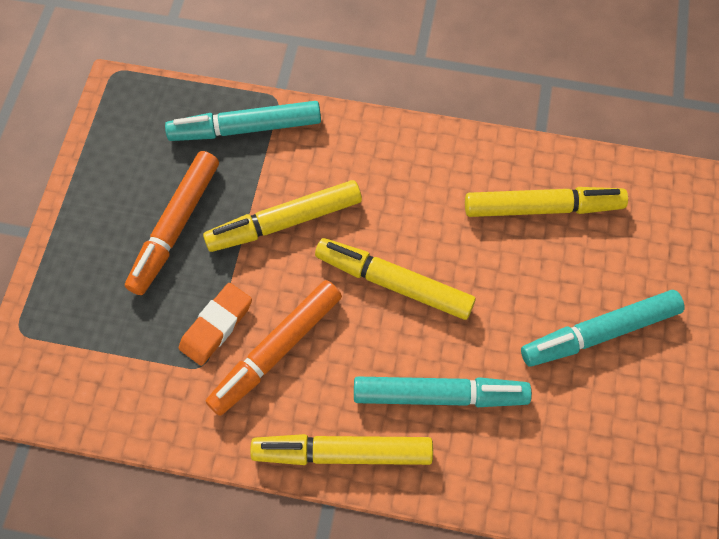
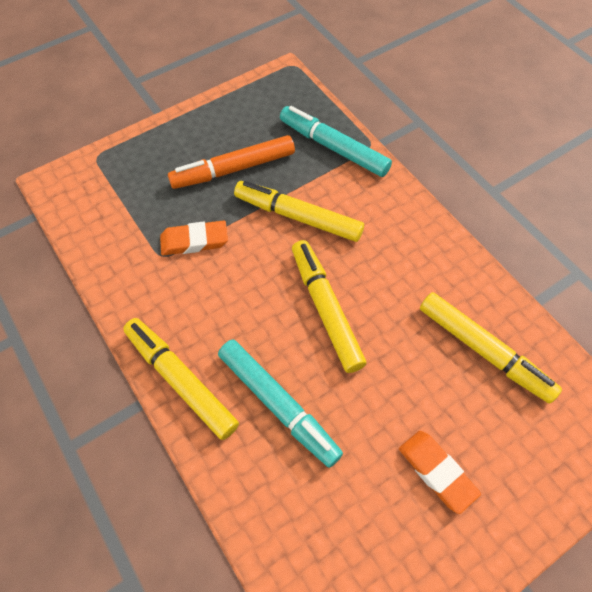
camera: 45 degrees right, 5 degrees down
orange marker [206,280,342,416] -> none
turquoise marker [521,290,685,367] -> orange eraser [399,431,481,514]

